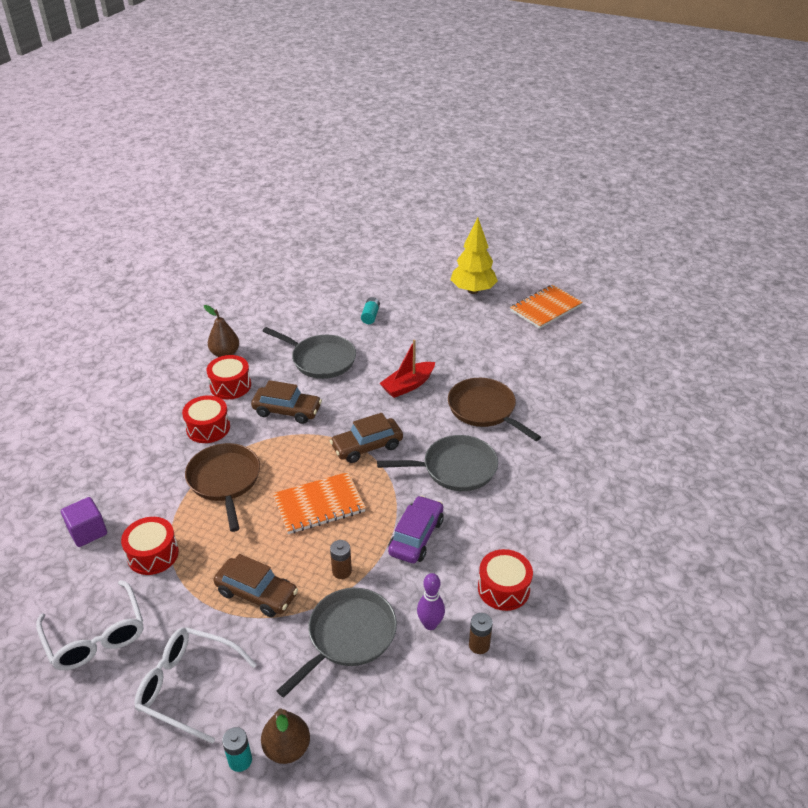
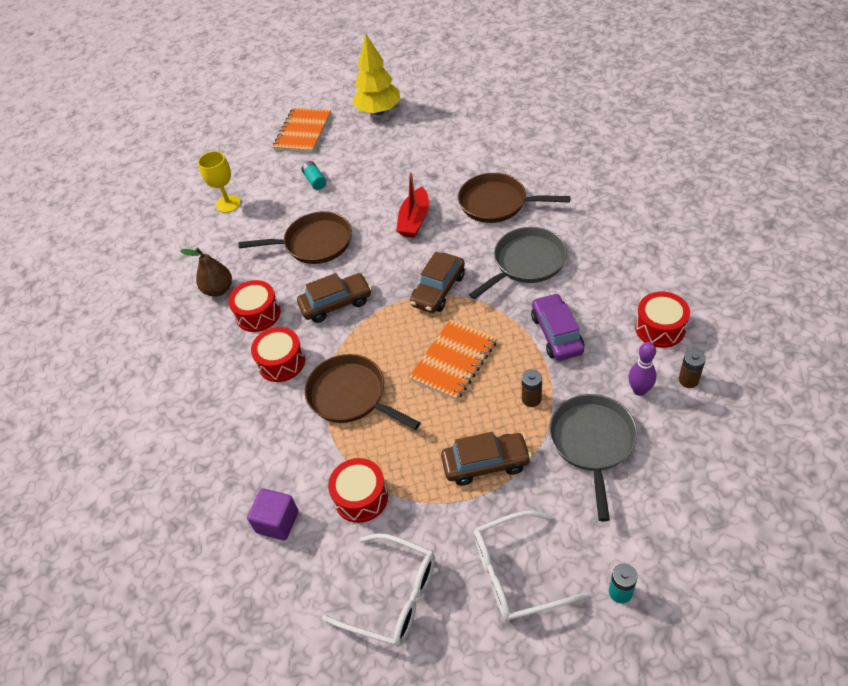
camera: 30 degrees left, 10 degrees up
brown pear [261,708,310,764] -> none
grey pan [263,327,356,379] -> brown pan [238,211,352,264]
orange notebook [510,285,583,329] -> orange notebook moved to [273,108,331,153]
none -> yellow goblet [198,151,241,213]

